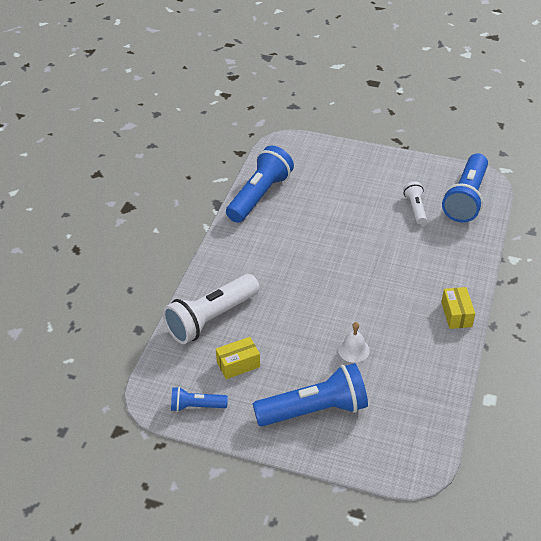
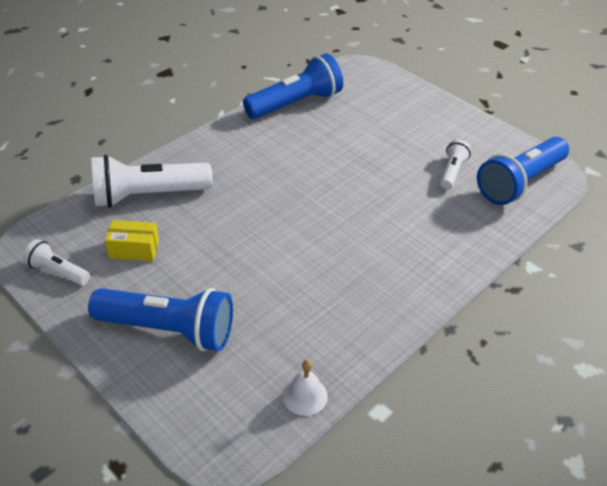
camera: 25 degrees right, 0 degrees up
blue flashlight [171,387,228,412] -> white flashlight [23,239,90,286]
white bell [338,322,370,363] -> white bell moved to [283,360,328,416]
yellow box [441,287,475,329] -> none

